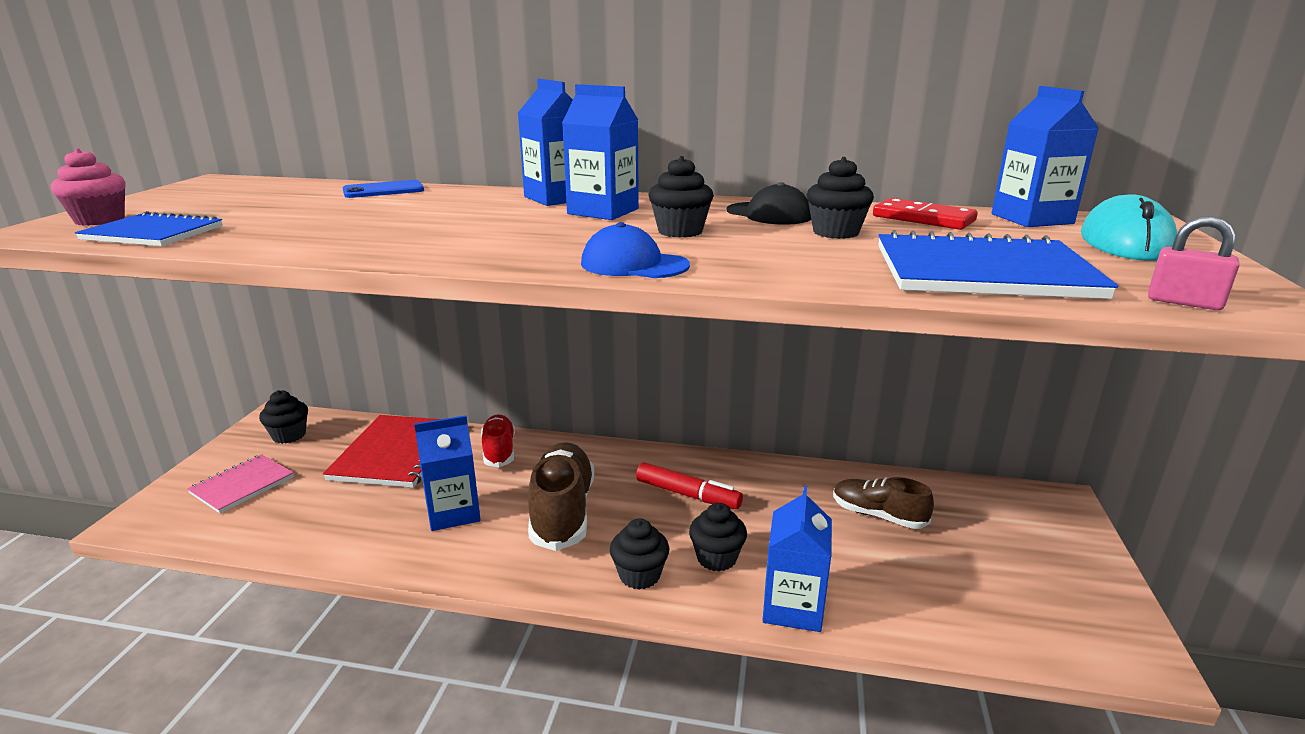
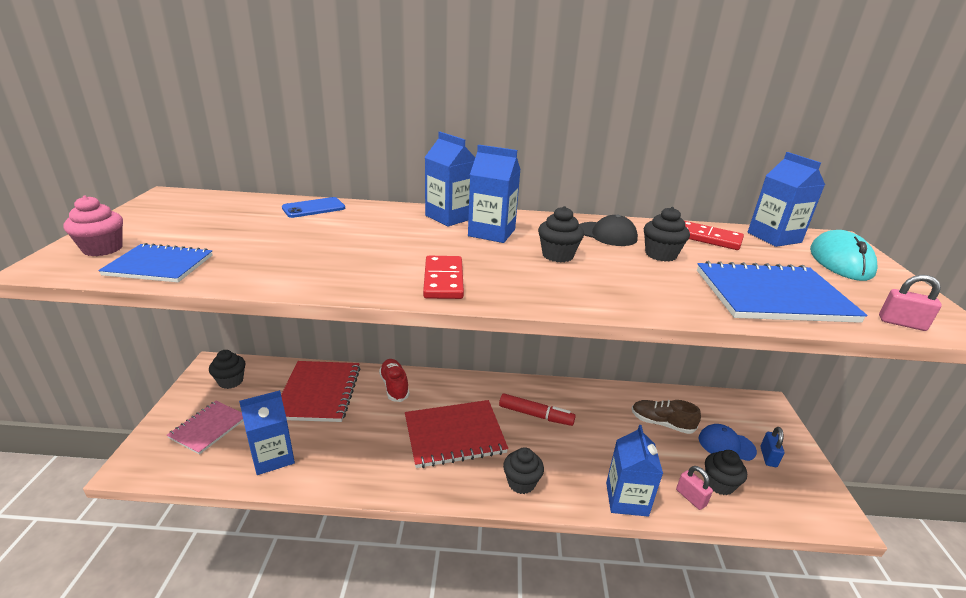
camera: 10 degrees left, 5 degrees up
blue carton [414,415,481,531] -> blue carton moved to [239,390,295,475]
brown shoe [528,442,594,551] -> red notebook [405,400,508,468]
blue cap [581,222,690,278] -> blue cap moved to [699,424,757,461]
black cupcake [689,503,747,571] -> black cupcake moved to [705,450,747,495]
none -> red domino [423,256,464,299]
none -> pink padlock [676,466,713,510]
none -> blue padlock [760,427,784,467]

